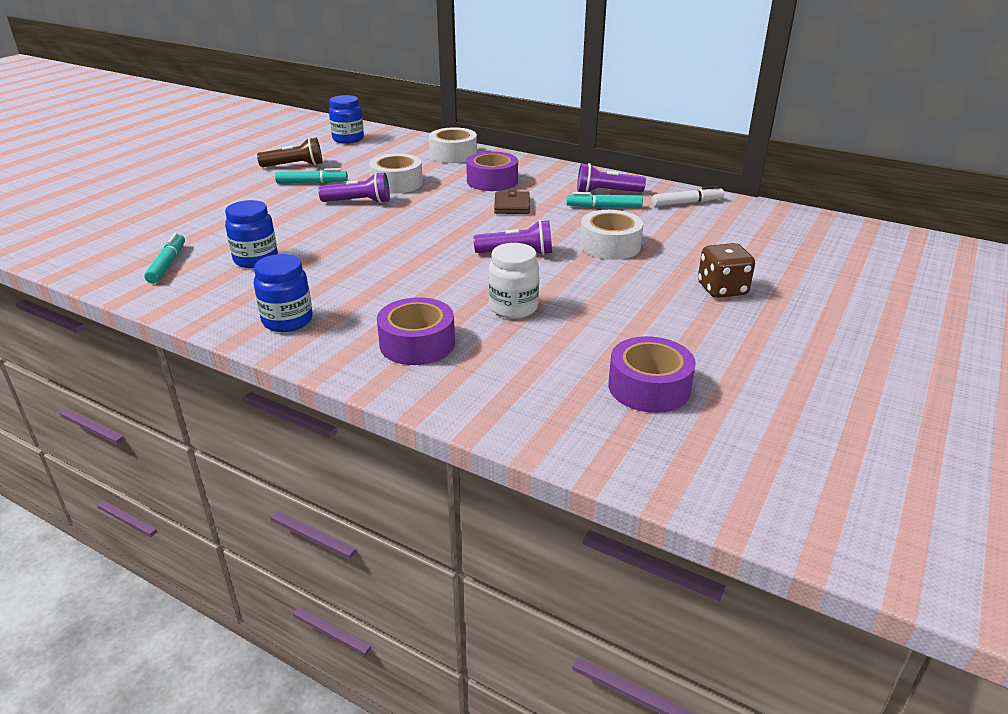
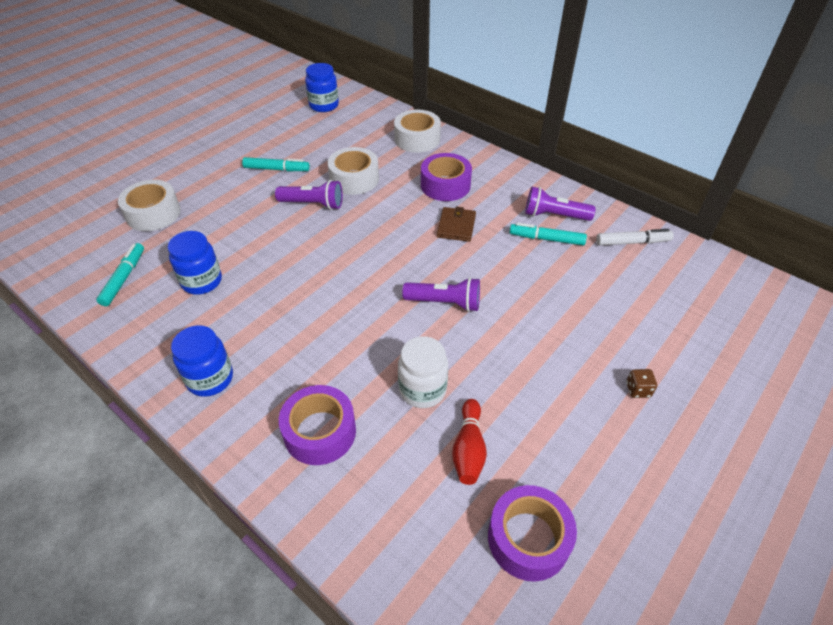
camera: 10 degrees right, 15 degrees up
brown flashlight [257,137,322,167] -> none
white tape [580,210,643,260] -> white tape moved to [118,180,181,231]
brown dice [698,243,755,298] -> brown dice [626,369,657,398], size x0.53
none -> red bowling pin [452,399,487,485]

